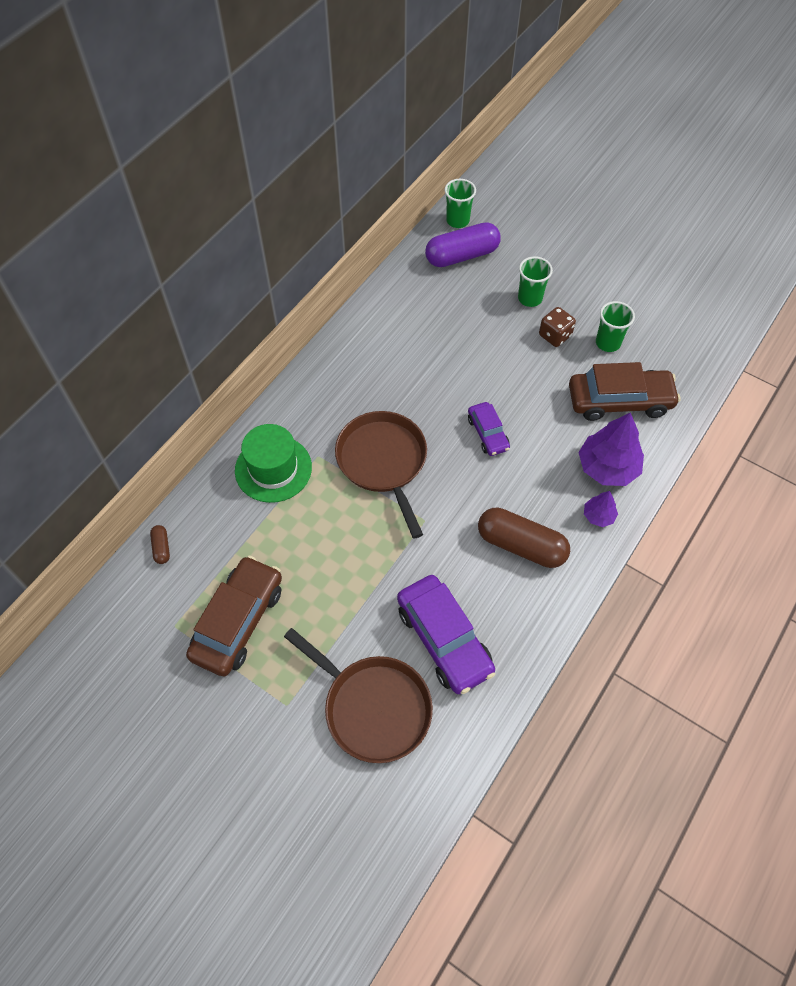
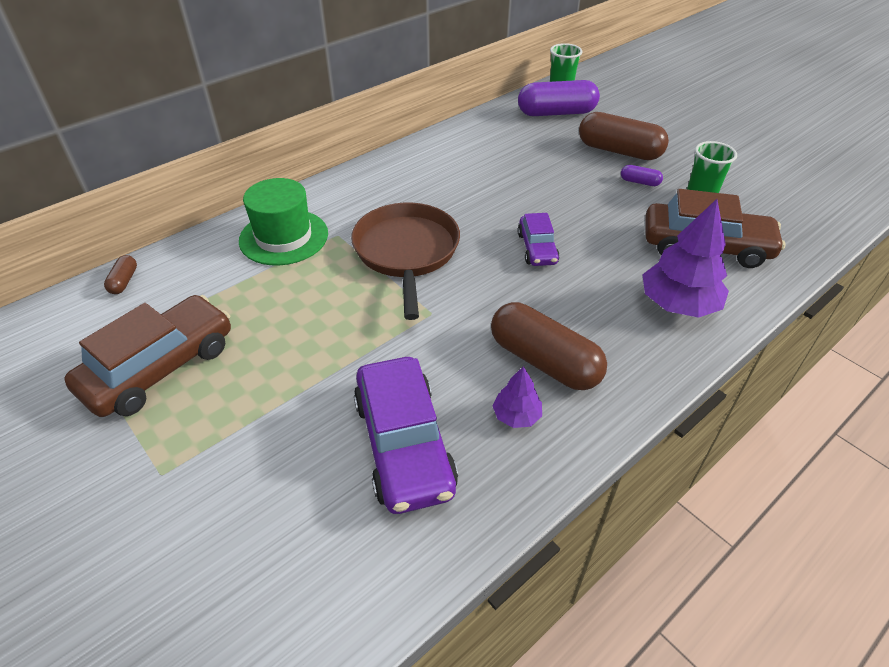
camera: 15 degrees right, 15 degrees down
brown pan [284,628,433,763] -> none
green cup [518,256,553,307] -> brown capsule [579,112,669,160]
brown dice [539,307,576,347] -> purple capsule [621,165,663,186]
purple tree [584,491,618,527] -> purple tree moved to [492,366,542,428]

